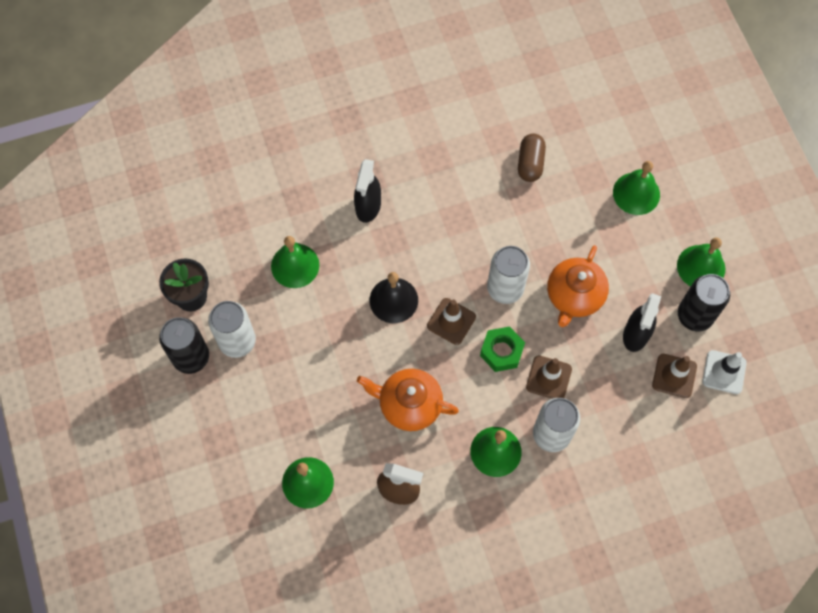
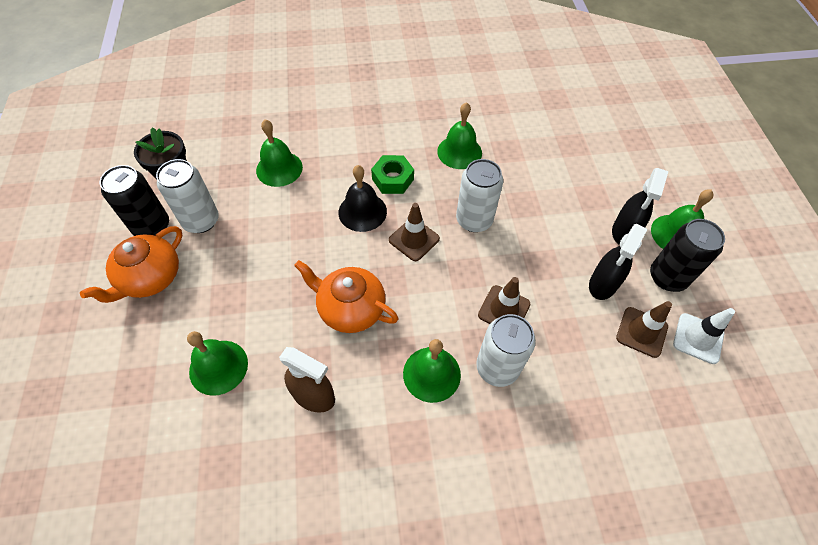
camera: 10 degrees right, 10 degrees down
black spray bottle [354,159,381,223] -> black spray bottle moved to [612,168,669,245]
green nut [480,326,525,372] -> green nut moved to [371,155,414,194]
brown capsule [518,134,546,182] -> none
orange teapot [547,245,609,327] -> orange teapot moved to [80,226,182,303]
green bell [613,161,660,215] -> green bell moved to [437,102,482,169]

